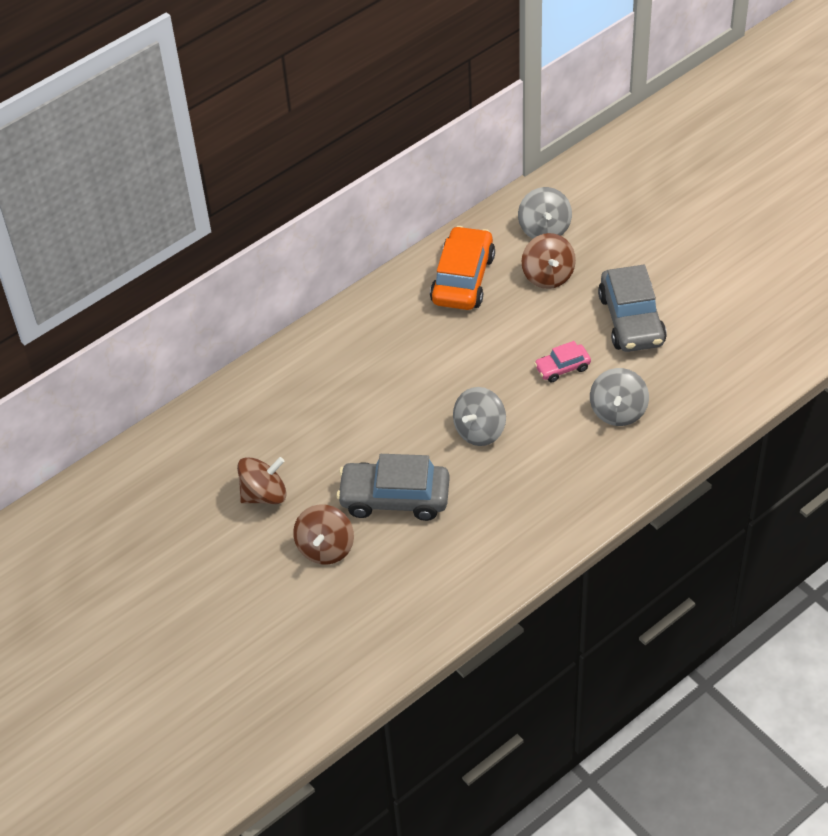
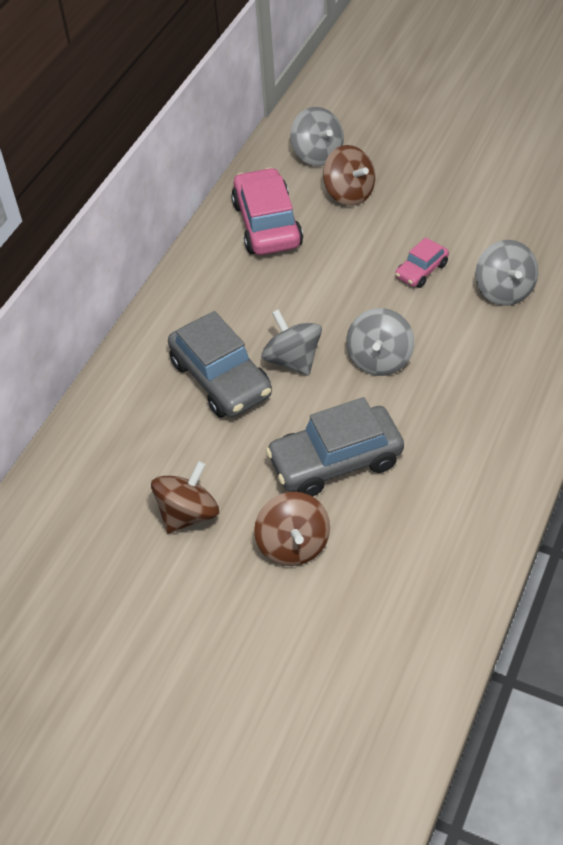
camera: 25 degrees left, 0 degrees up
orange car [430,226,495,310] -> pink car [231,167,303,255]
grey car [598,265,667,352] -> grey car moved to [168,311,272,418]
none -> grey spinning top [261,309,322,376]

